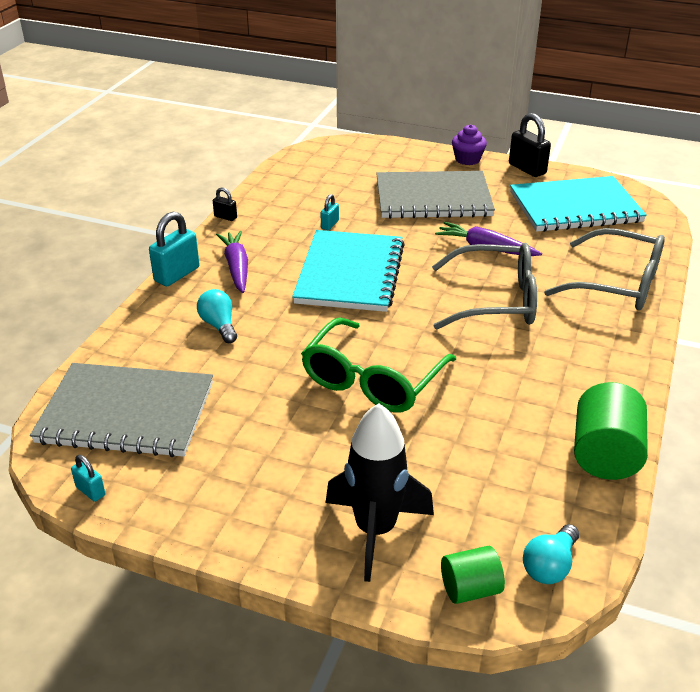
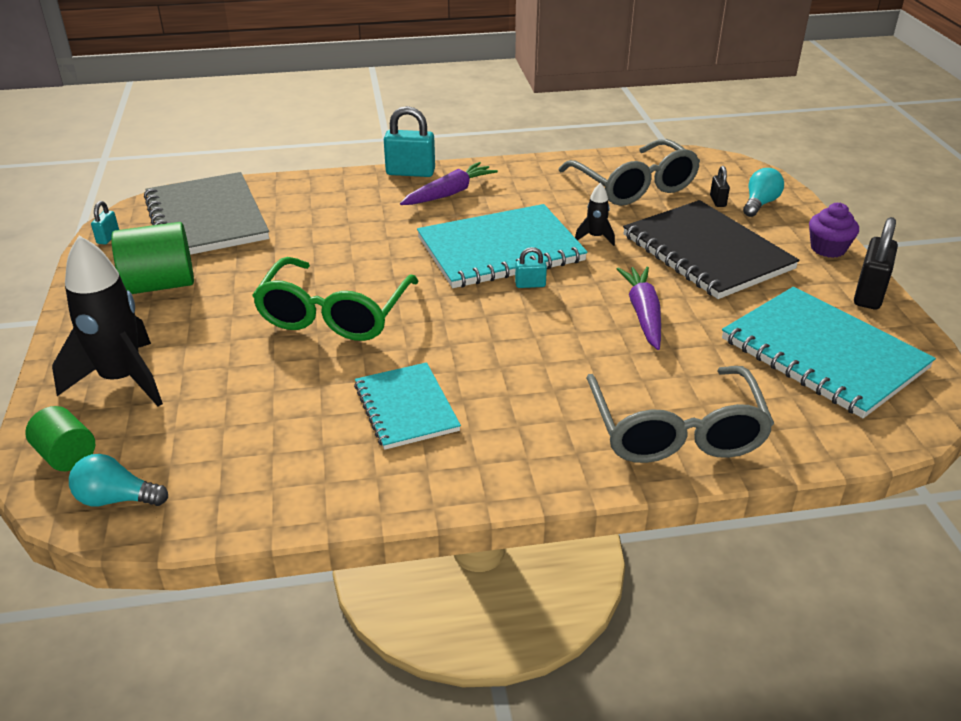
camera: 60 degrees right, 0 degrees up
turquoise light bulb [197,289,237,343] -> turquoise light bulb moved to [743,168,784,217]
black padlock [213,187,237,221] -> black padlock moved to [710,166,730,207]
green glasses [301,318,456,412] -> green glasses turned 75 degrees counterclockwise [252,257,419,341]
turquoise padlock [321,194,339,230] -> turquoise padlock moved to [515,247,547,288]
grey notebook [376,171,495,219] -> black notebook [623,200,800,299]
grey glasses [432,243,537,330] -> grey glasses moved to [558,139,700,206]
green cylinder [574,382,648,480] -> green cylinder moved to [111,222,194,294]
none -> turquoise notebook [354,362,461,450]
none -> black rocket [575,183,615,246]

